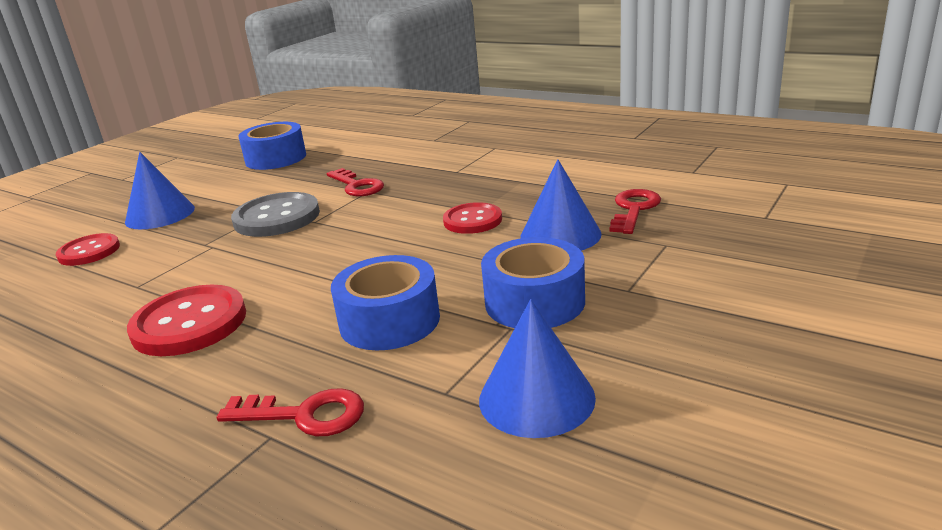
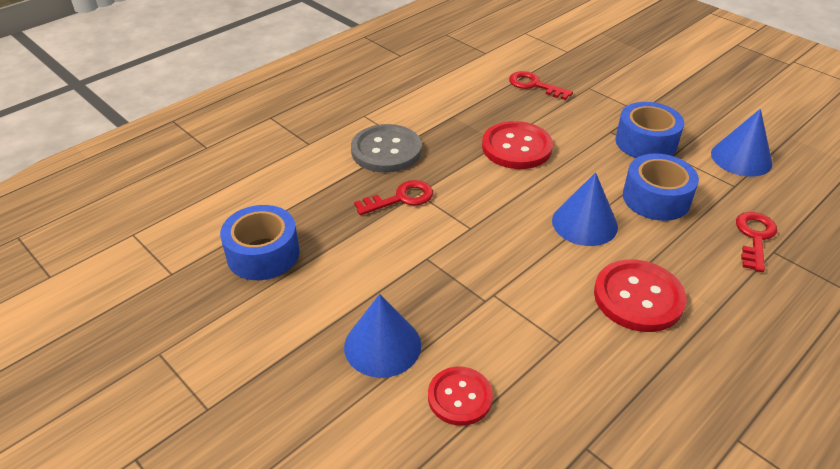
camera: 80 degrees left, 15 degrees up
grey button [231,192,320,237] -> grey button moved to [351,124,421,173]
red button [443,202,502,234] -> red button [482,121,553,169], size x1.55
blue cone [521,159,602,251] -> blue cone moved to [552,172,618,246]

